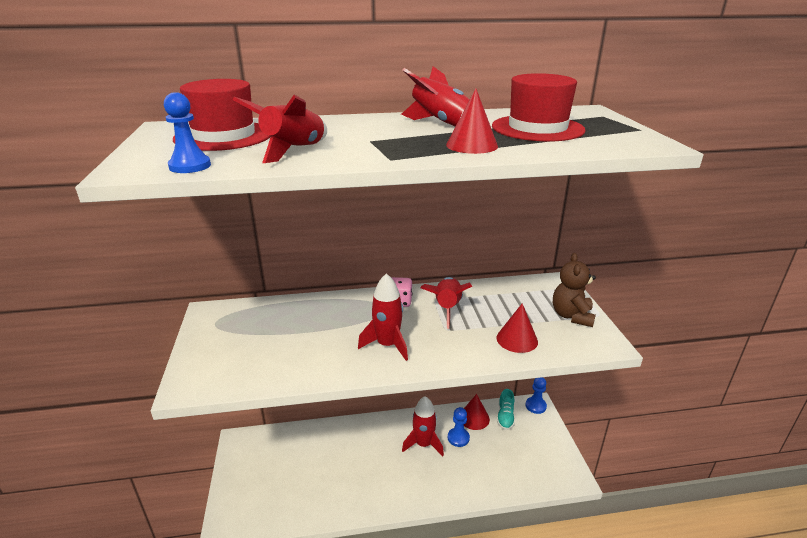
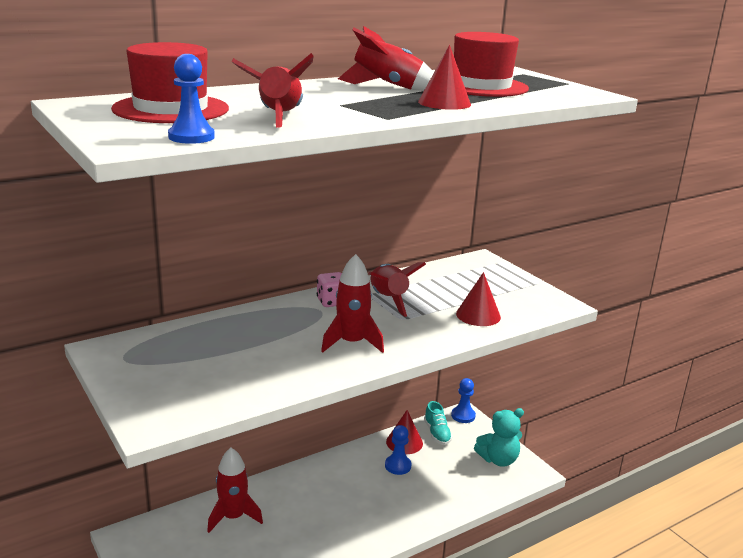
camera: 25 degrees left, 5 degrees down
red rocket [402,396,444,456] -> red rocket moved to [207,448,263,533]
brown teddy bear [553,253,596,327] -> none
none -> turquoise teddy bear [474,408,524,467]

